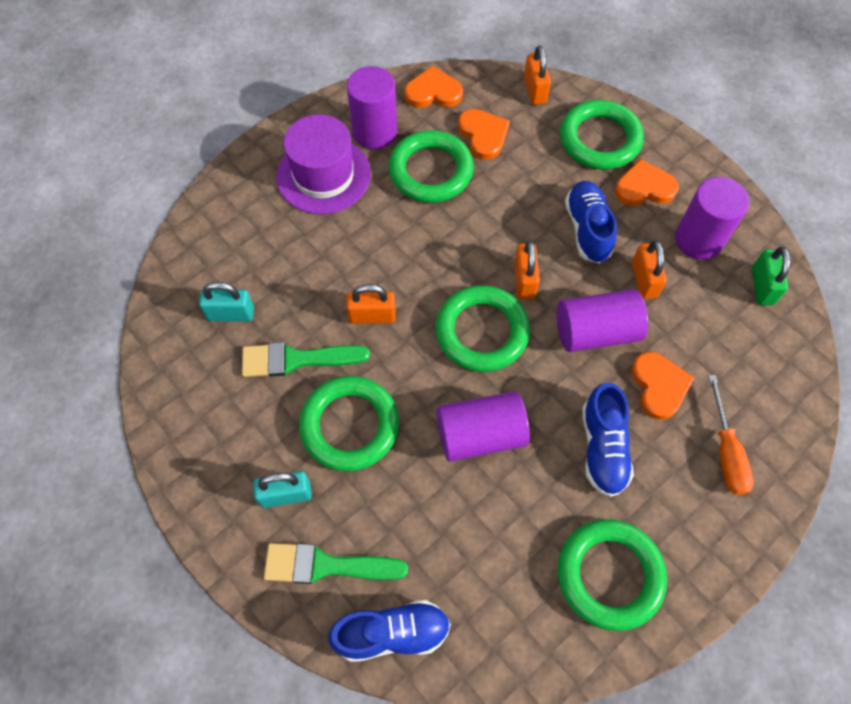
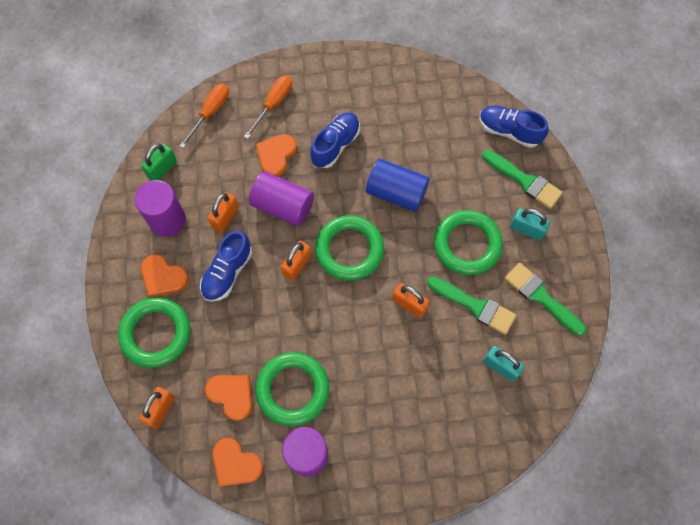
camera: 145 degrees left, 5 degrees up
purple hat [276,114,371,214] -> none
purple cylinder [437,391,530,462] -> blue cylinder [366,159,429,212]
orange heart [458,109,510,160] -> orange heart turned 120 degrees clockwise [205,375,252,421]
green ring [558,519,667,631] -> none
none -> orange screwdriver [180,84,229,148]
none -> green brush [505,263,586,335]

